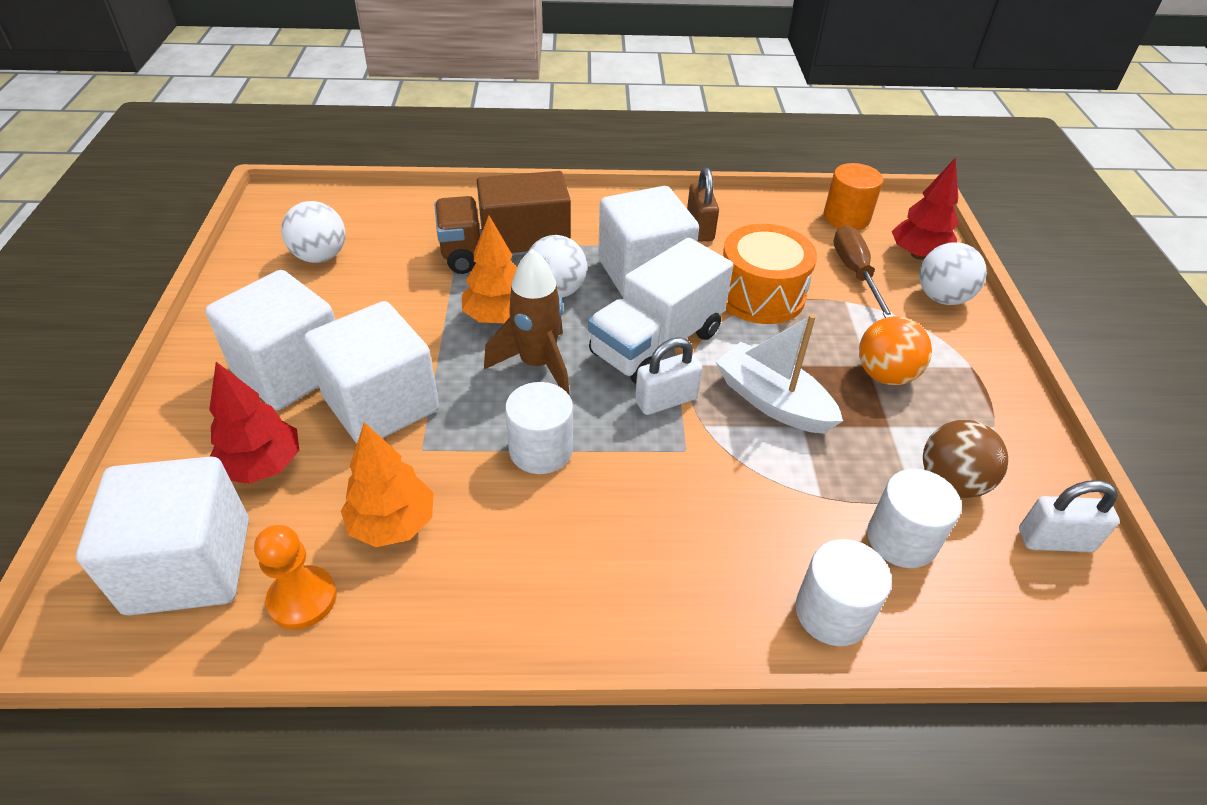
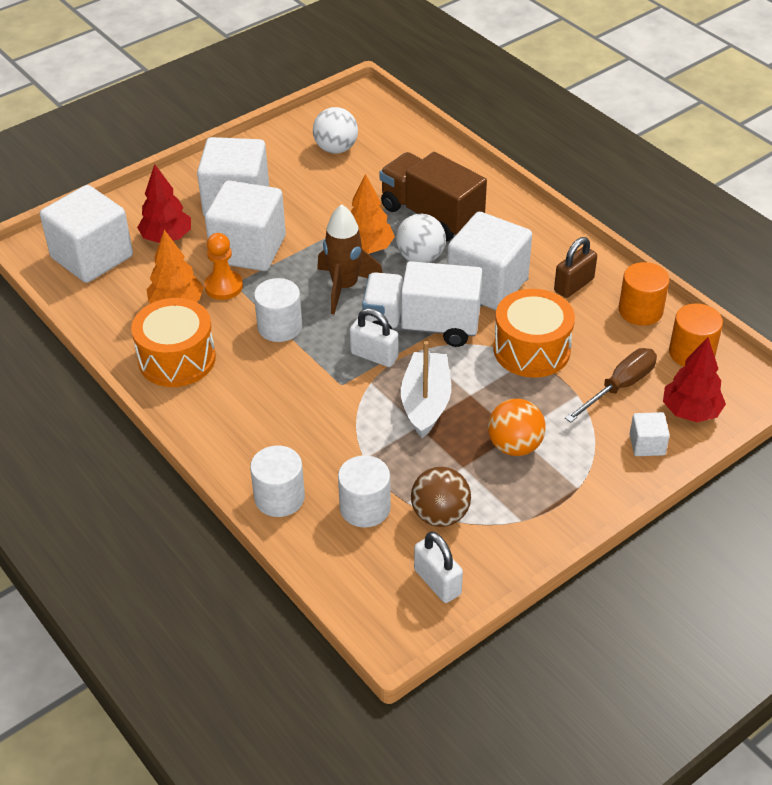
camera: 55 degrees right, 0 degrees up
orange pawn [254,525,337,630] -> orange pawn moved to [204,233,243,300]
white ball [919,242,987,305] -> white cube [630,412,670,456]
none -> orange drum [131,298,216,387]
none -> orange cylinder [619,262,670,326]

